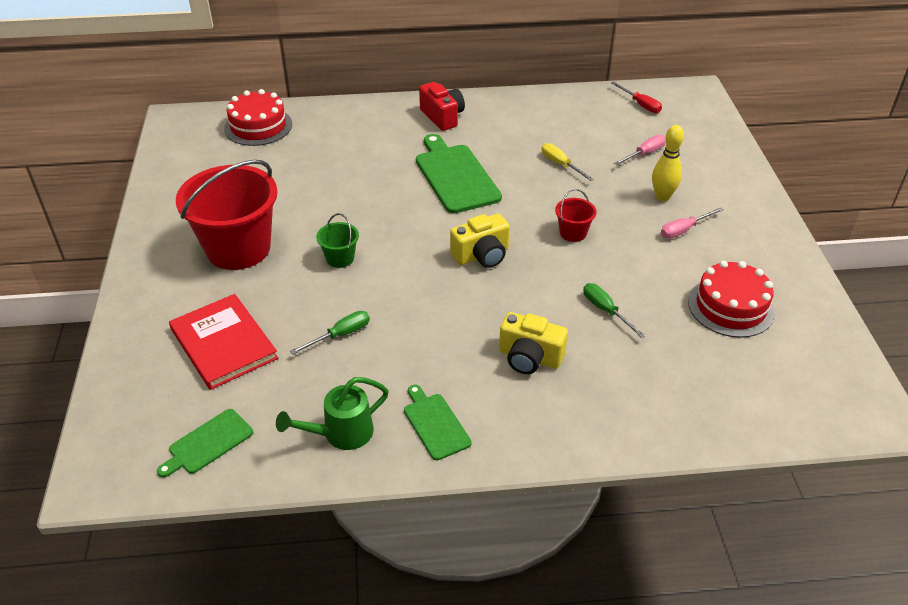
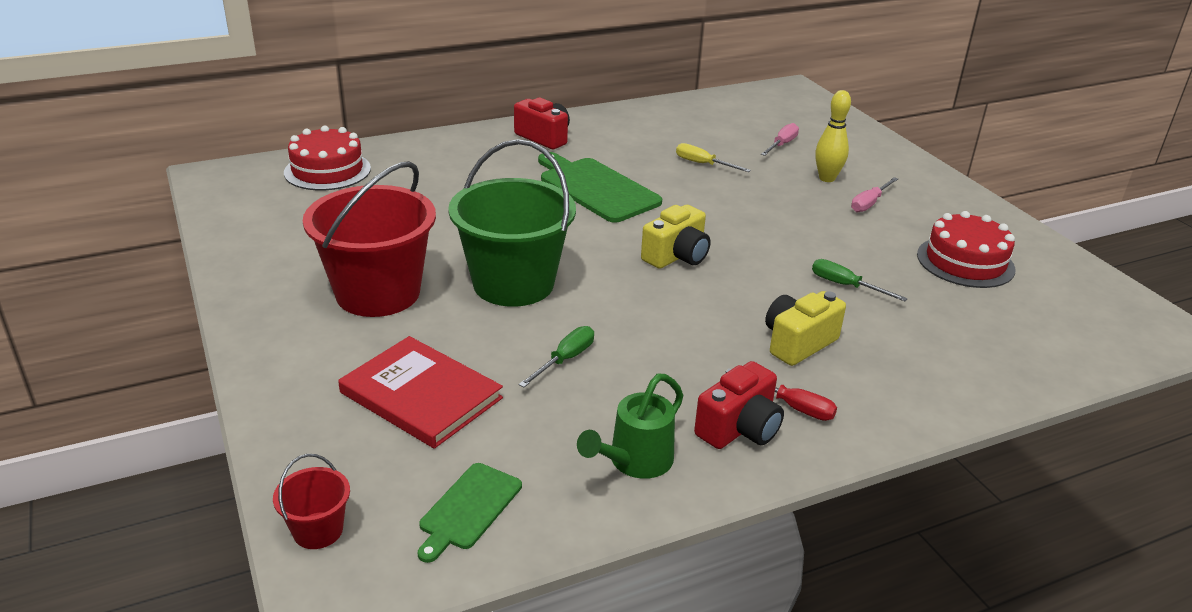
camera: 20 degrees left, 10 degrees down
green bucket [316,213,359,268] -> green bucket [448,139,576,307], size x2.31
green cutting board [404,384,472,461] -> red camera [694,361,784,449]
yellow camera [499,312,568,374] -> yellow camera turned 135 degrees clockwise [765,291,846,366]
red bucket [555,189,597,242] -> red bucket moved to [273,454,350,549]
red screwdriver [611,82,662,113] -> red screwdriver moved to [726,368,837,421]

